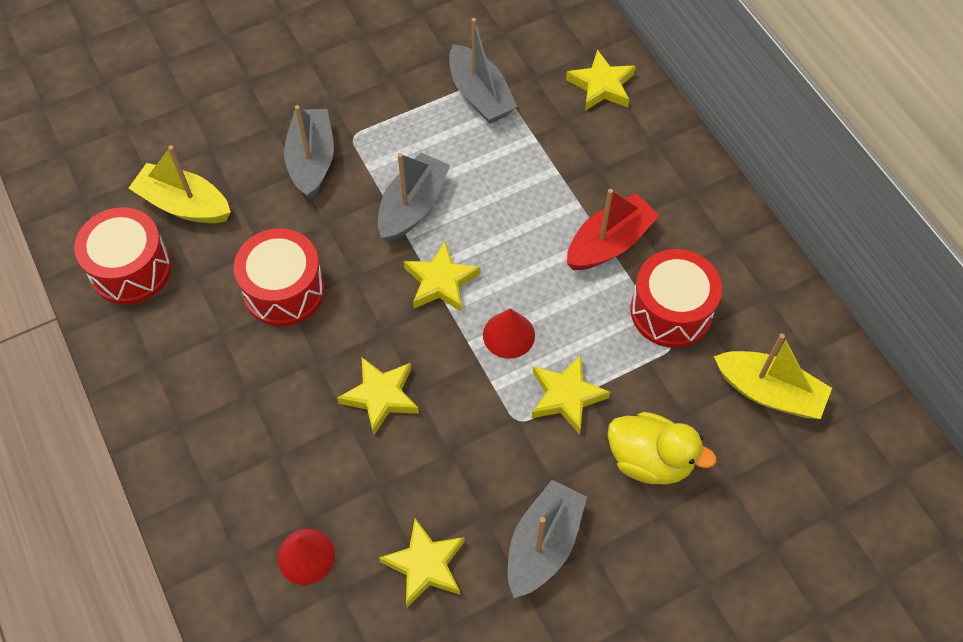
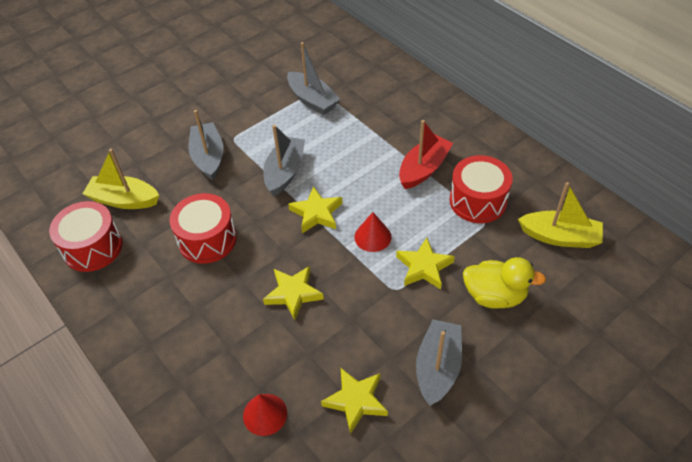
camera: 10 degrees left, 10 degrees down
yellow star [566,49,636,111] -> none

